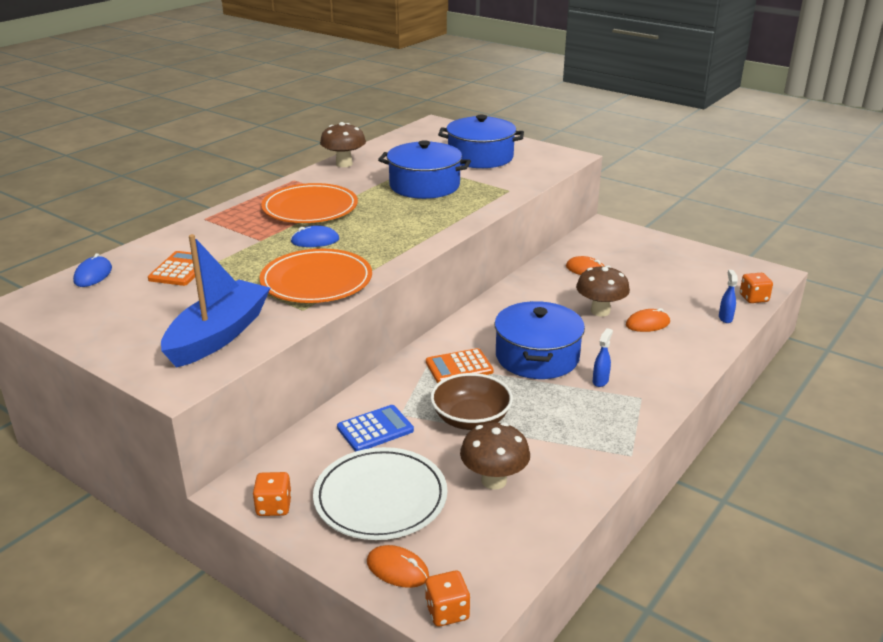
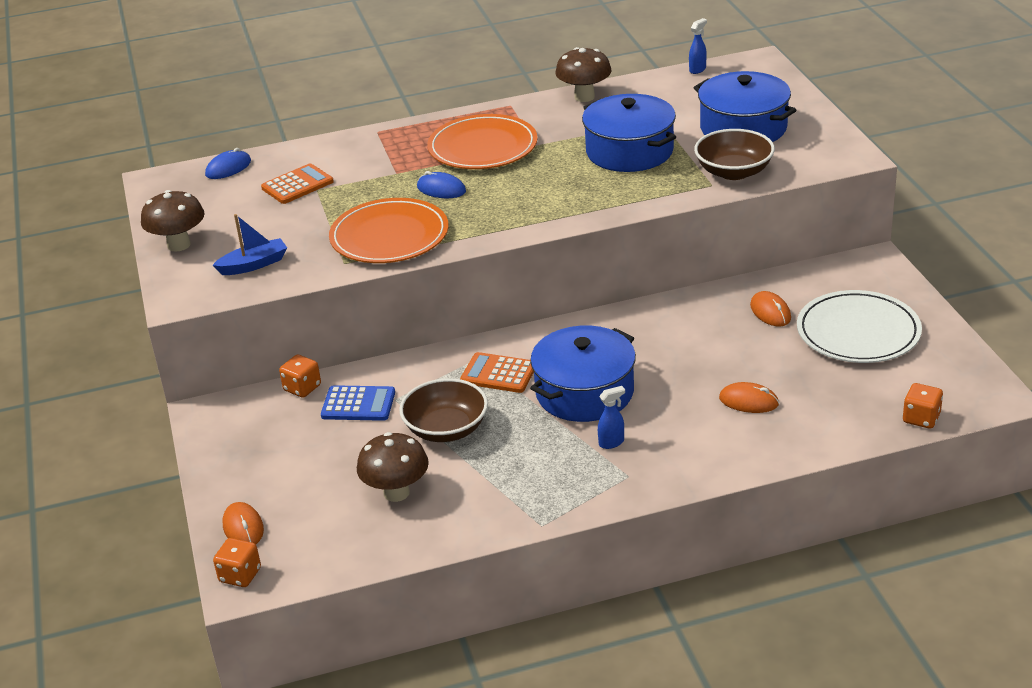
camera: 40 degrees right, 5 degrees up
blue boat [161,234,270,368] -> blue boat [212,214,287,275], size x0.53
orange dice [253,472,292,516] -> orange dice moved to [279,355,321,398]
white plate [313,447,447,540] -> white plate moved to [797,290,922,363]
brown mushroom [576,265,630,317] -> brown mushroom moved to [141,190,205,252]
blue spray bottle [719,270,738,323] -> blue spray bottle moved to [689,18,707,74]
none -> brown bowl [694,129,775,180]

